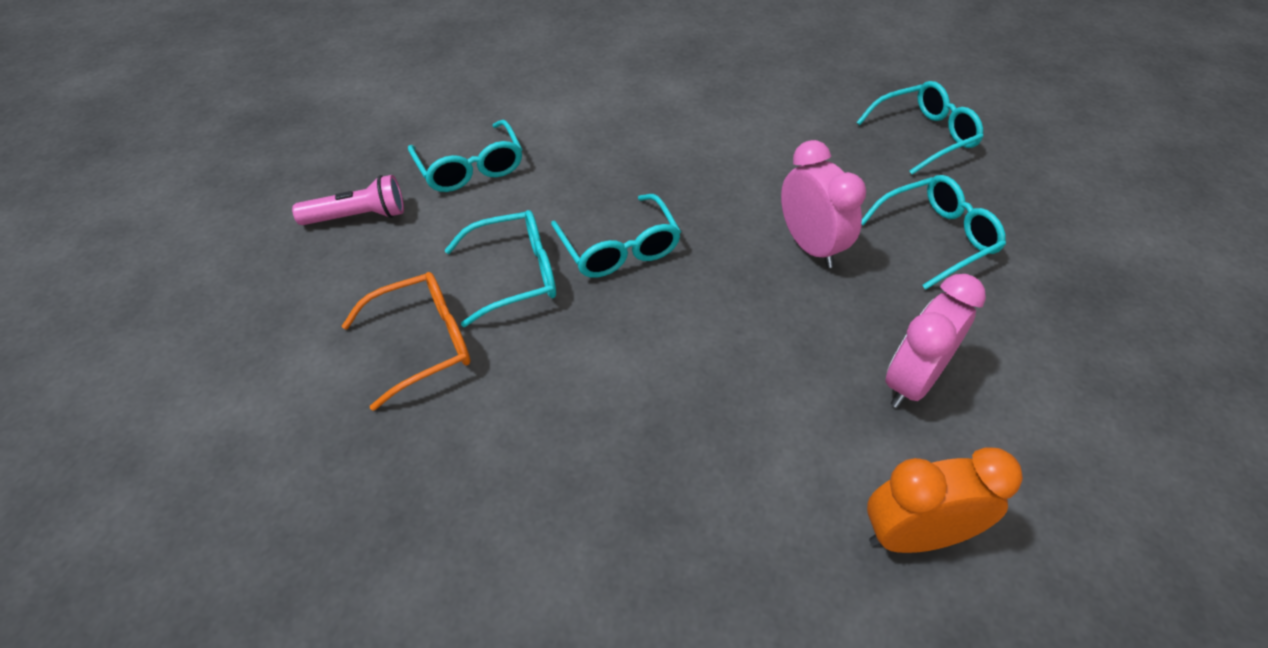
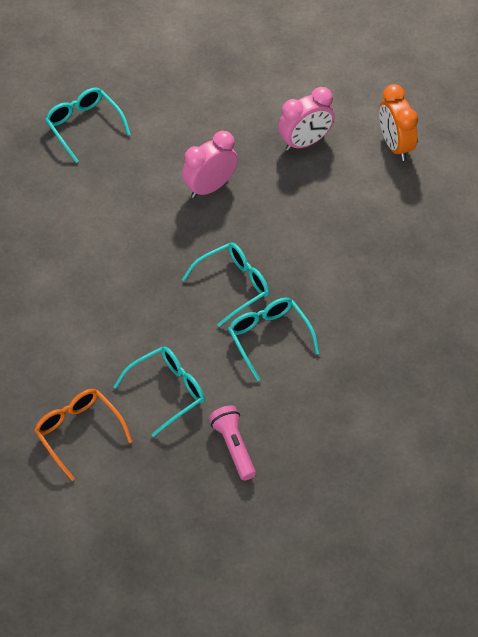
camera: 100 degrees left, 5 degrees up
orange glasses [342,272,470,411] -> orange glasses moved to [34,389,133,481]
turquoise glasses [862,175,1006,290] -> none
pink clock [885,274,986,408] -> pink clock turned 60 degrees counterclockwise [278,87,335,151]

